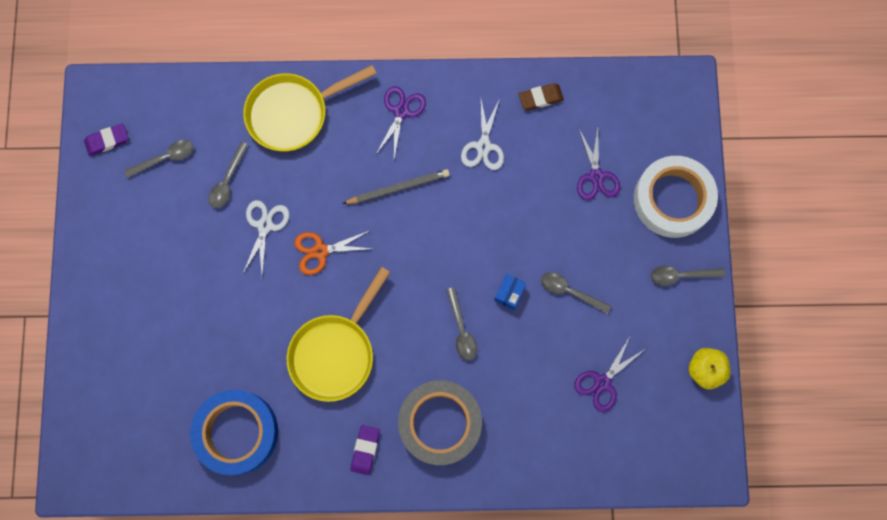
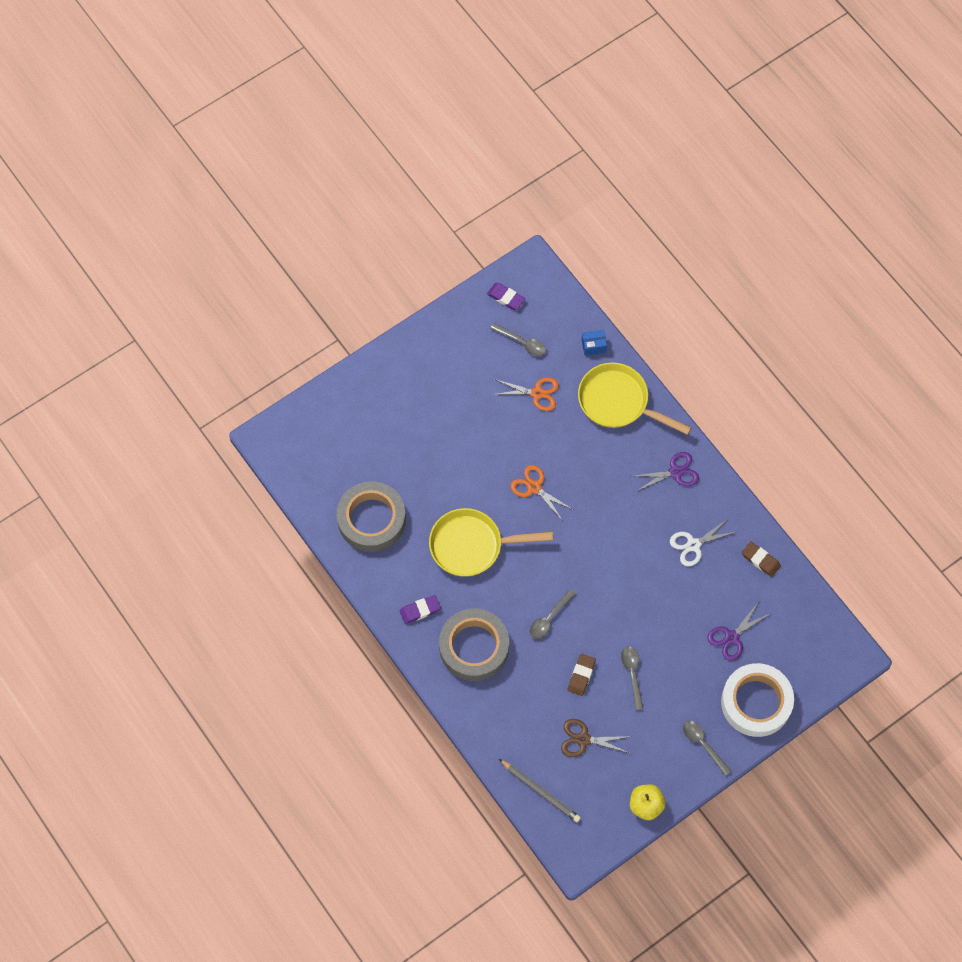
camera: 55 degrees right, 10 degrees down
blue tape [190,390,278,475] -> grey tape [337,481,406,552]
grey spoon [209,142,249,208] -> orange scissors [492,377,559,411]
white scissors [242,200,289,275] -> none
grey pencil [343,169,450,204] -> grey pencil moved to [499,759,581,822]
blue box [494,274,527,310] -> blue box moved to [582,330,607,356]
purple scissors [574,337,644,412] -> brown scissors [561,719,632,757]
none -> brown eraser [568,654,596,696]

